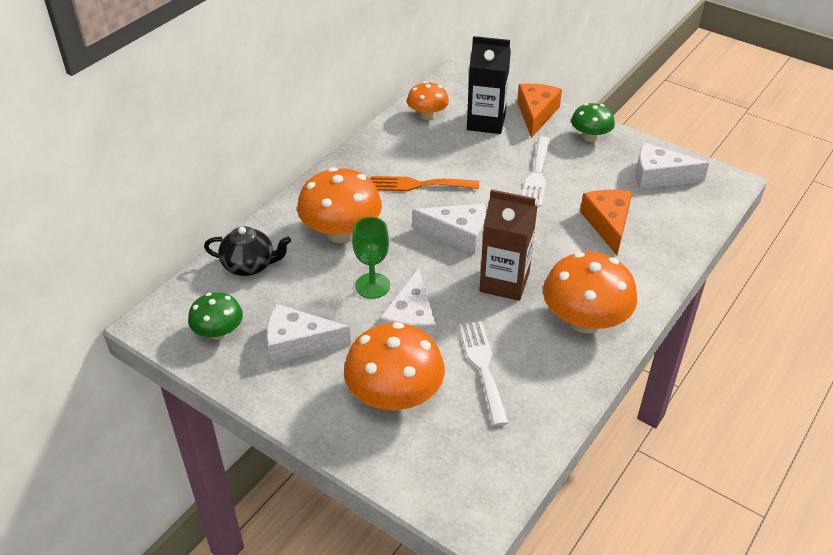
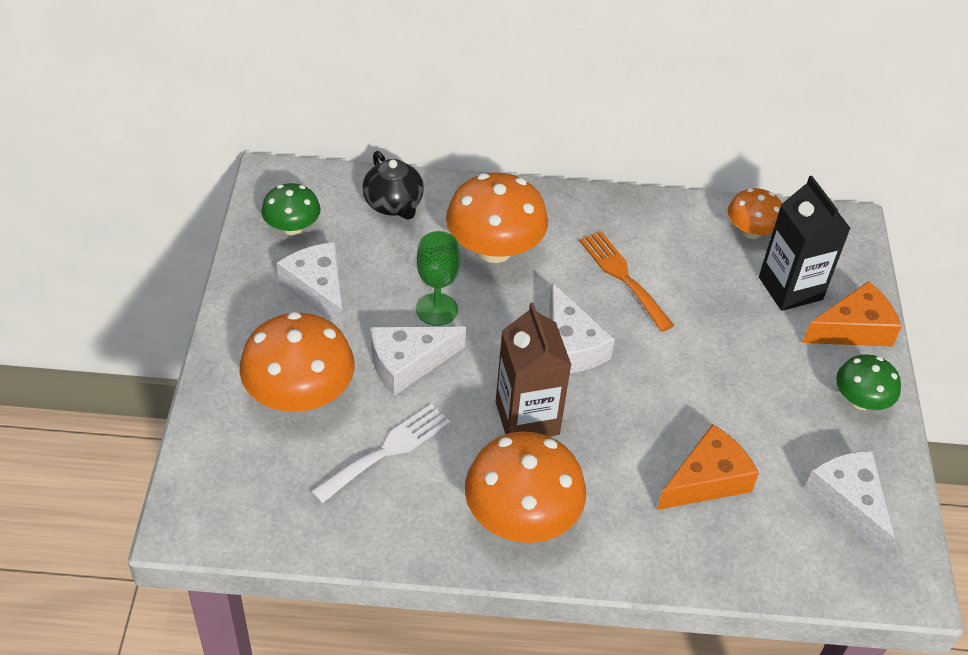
camera: 55 degrees right, 5 degrees up
white fork [523,137,550,207] -> none

